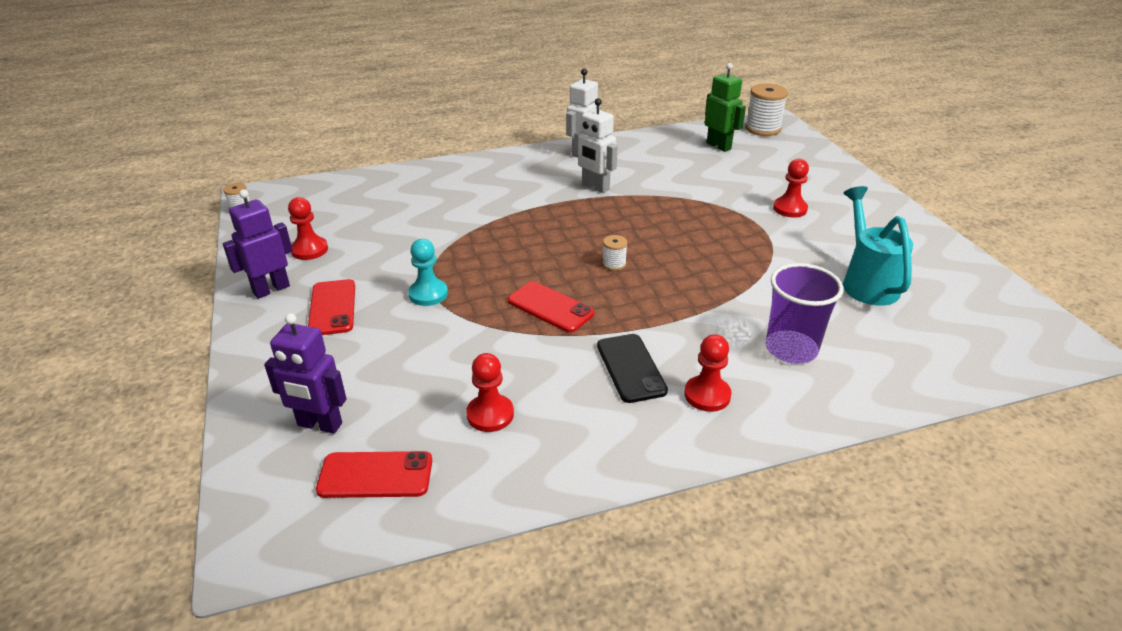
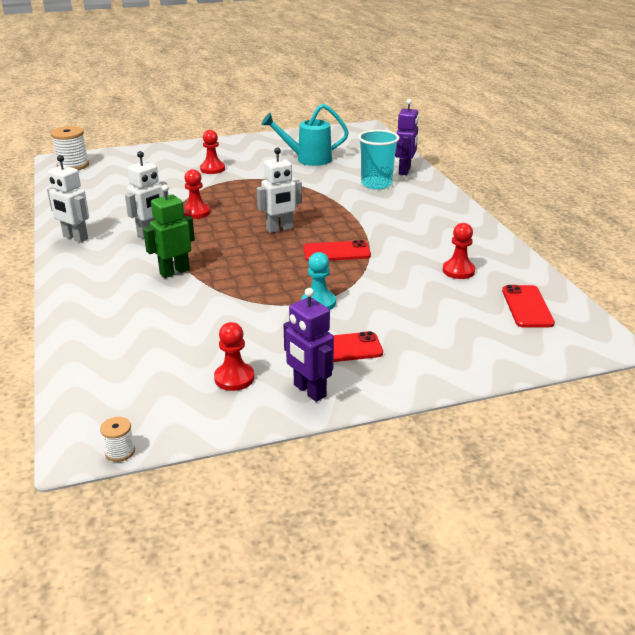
camera: 90 degrees left, 5 degrees down
purple robot [264,313,346,434] -> purple robot moved to [395,99,419,175]
red phone [508,281,594,333] -> red phone turned 45 degrees clockwise [303,240,371,261]
black phone [597,334,668,403] -> none
white spool [602,235,627,271] -> white robot [257,147,302,233]
red pawn [684,334,731,412] -> red pawn moved to [183,169,210,219]
green robot [705,63,746,152] -> green robot moved to [143,184,195,278]
purple cup [766,263,844,364] -> turquoise cup [358,130,399,189]

